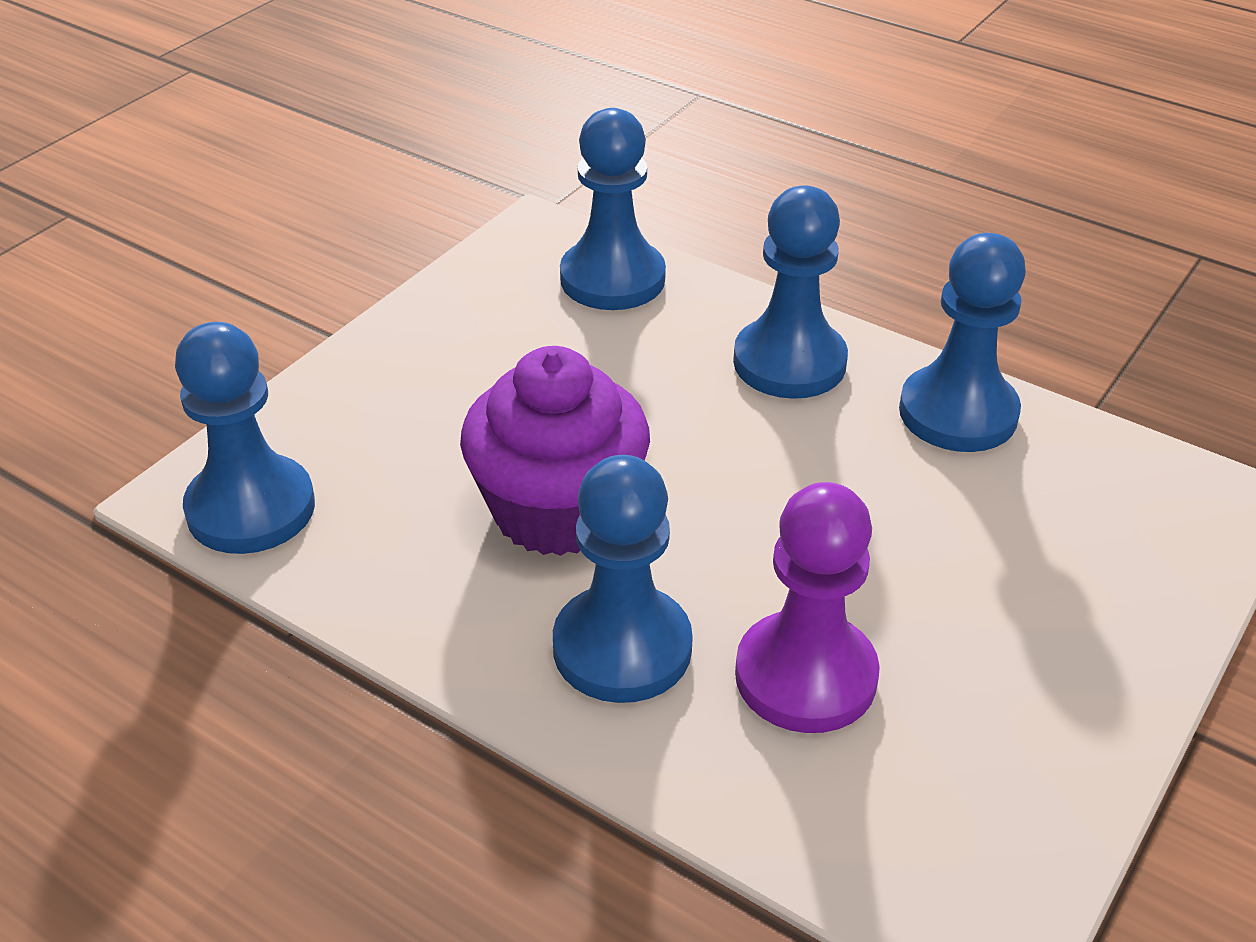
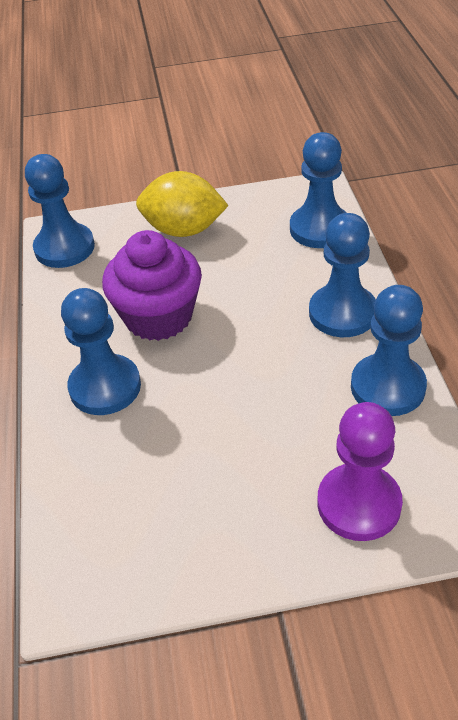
camera: 50 degrees right, 5 degrees up
purple pawn [735,482,880,733] -> purple pawn moved to [317,402,403,541]
none -> yellow lemon [136,171,229,237]

